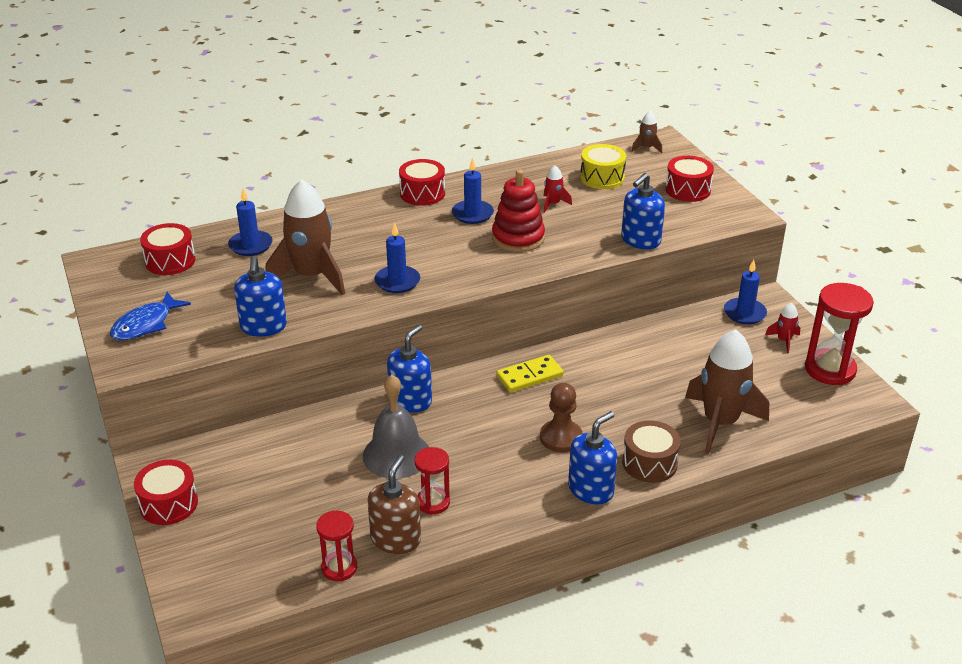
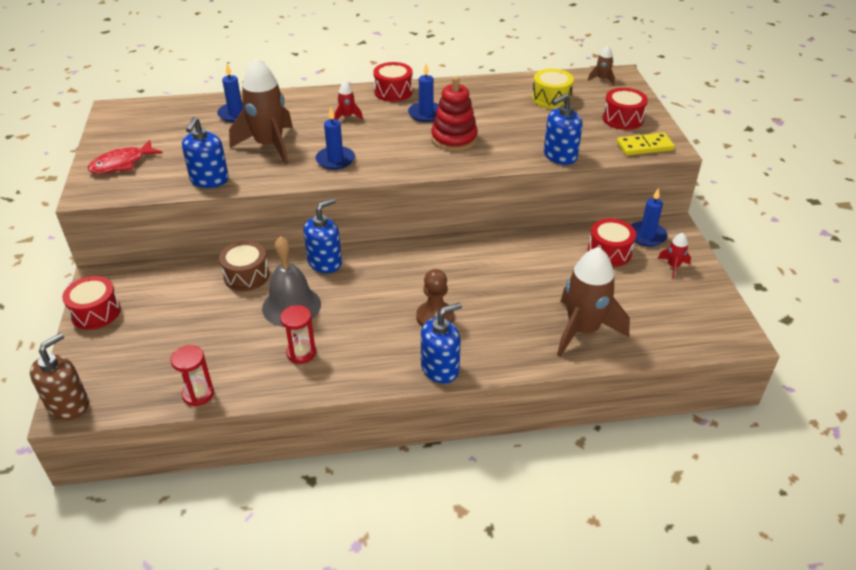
camera: 15 degrees right, 5 degrees up
blue fish [110,292,191,341] -> red fish [88,140,163,174]
red drum [140,223,195,275] -> red drum moved to [587,219,636,267]
brown soap dispenser [368,455,421,554] -> brown soap dispenser moved to [30,333,89,420]
yellow domino [496,355,564,393] -> yellow domino moved to [617,133,675,156]
red rocket [543,165,572,213] -> red rocket moved to [334,81,363,120]
brown drum [622,420,681,483] -> brown drum moved to [219,241,269,291]
red hourglass [805,283,874,385] -> none

